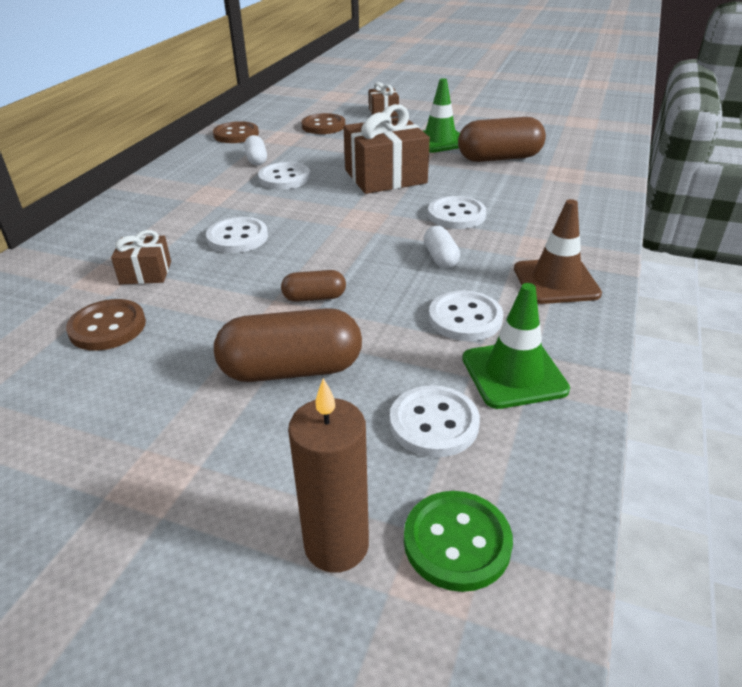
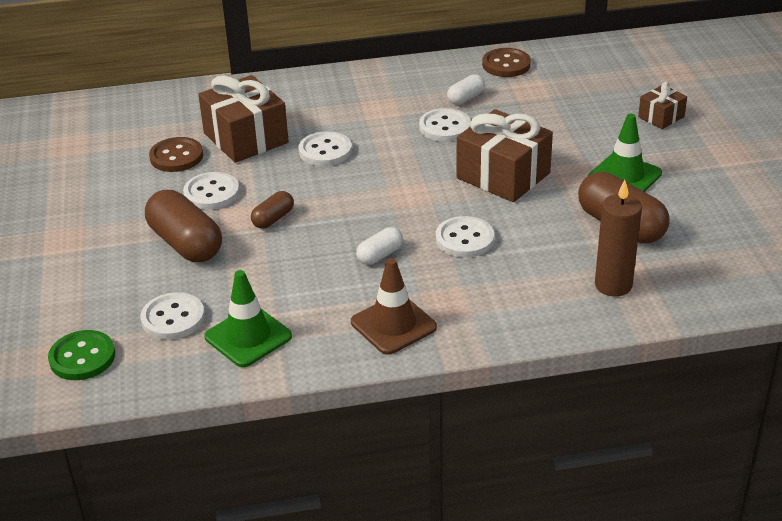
camera: 60 degrees right, 0 degrees up
brown gift [111,230,171,284] -> brown gift [198,75,289,163], size x1.93
brown capsule [281,270,346,302] -> brown capsule turned 75 degrees clockwise [251,191,294,229]
brown candle [288,378,369,573] -> brown candle moved to [595,180,642,297]
brown button [301,113,345,134] -> none
white button [429,291,503,341] -> white button moved to [183,172,240,210]

